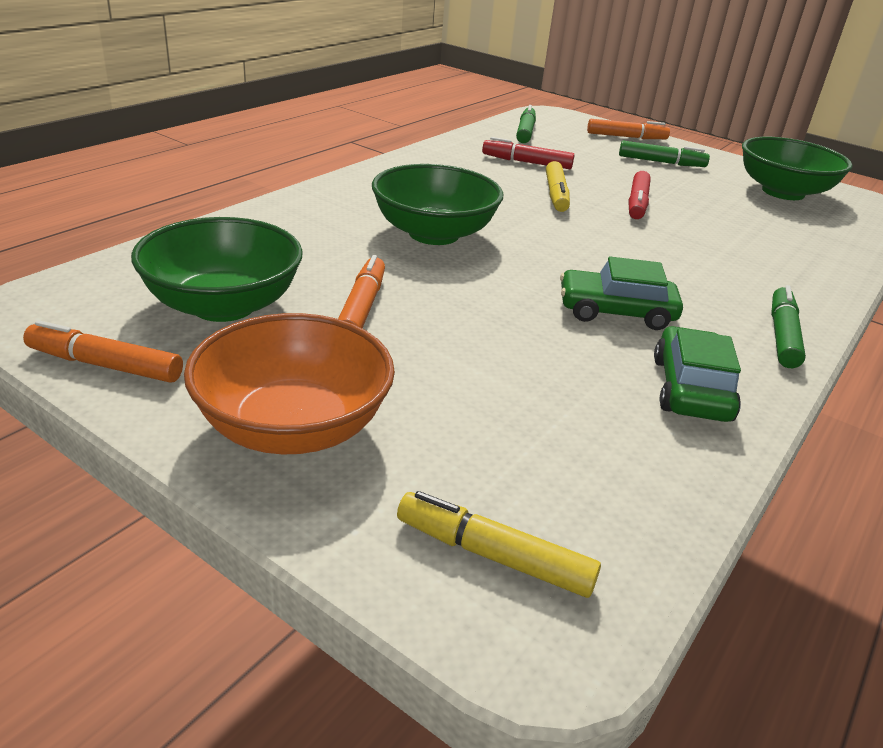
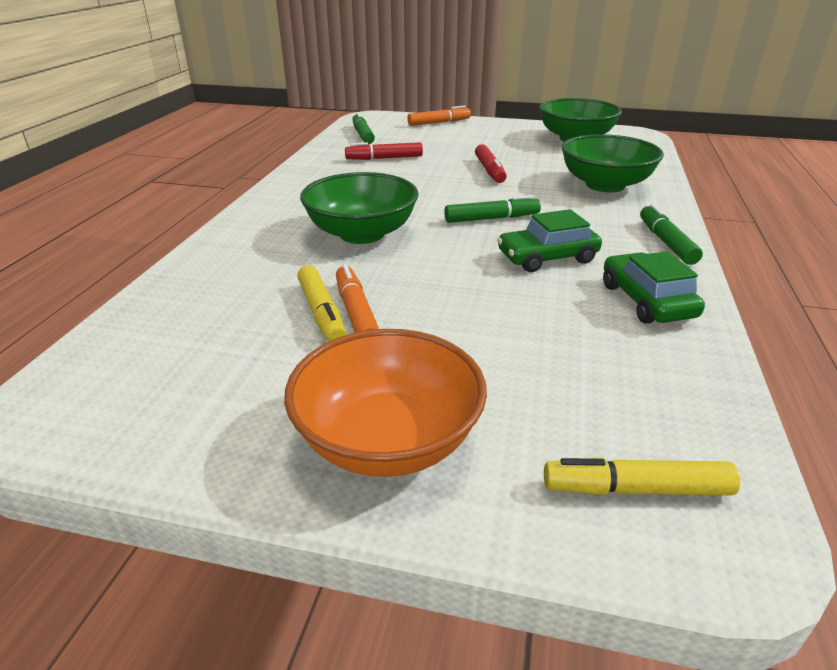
camera: 20 degrees left, 0 degrees up
orange marker [23,320,183,382] -> none
green bowl [131,217,303,322] -> green bowl moved to [561,134,664,193]
yellow marker [546,161,570,212] -> yellow marker moved to [297,265,346,342]
green marker [619,141,710,167] -> green marker moved to [444,195,541,223]

